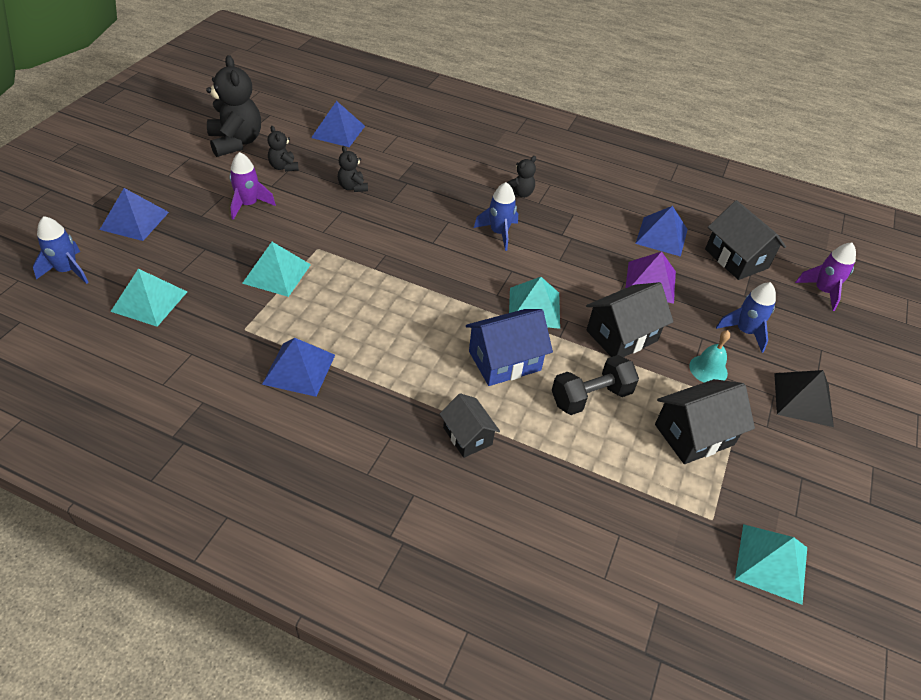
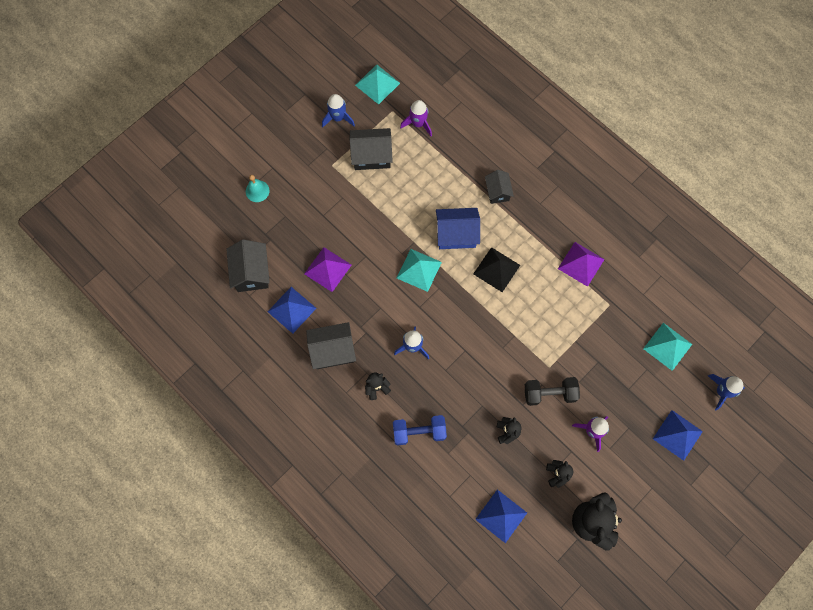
camera: 155 degrees left, 25 degrees up
turquoise pyramid [242,242,311,297] -> none
blue pyramid [262,338,335,397] -> purple pyramid [558,242,605,287]
black dumbbell [552,355,639,415] -> black dumbbell moved to [525,377,580,406]
black house [586,282,673,357] -> black house moved to [306,322,356,369]
turquoise bell [689,330,730,383] -> turquoise bell moved to [246,175,270,202]
blue rocket [716,282,776,353] -> blue rocket moved to [322,94,355,127]
black pyramid [774,370,834,427] -> black pyramid moved to [473,247,520,292]
purple rocket [795,242,856,311] -> purple rocket moved to [400,100,432,136]
none -> blue dumbbell [393,415,447,445]

